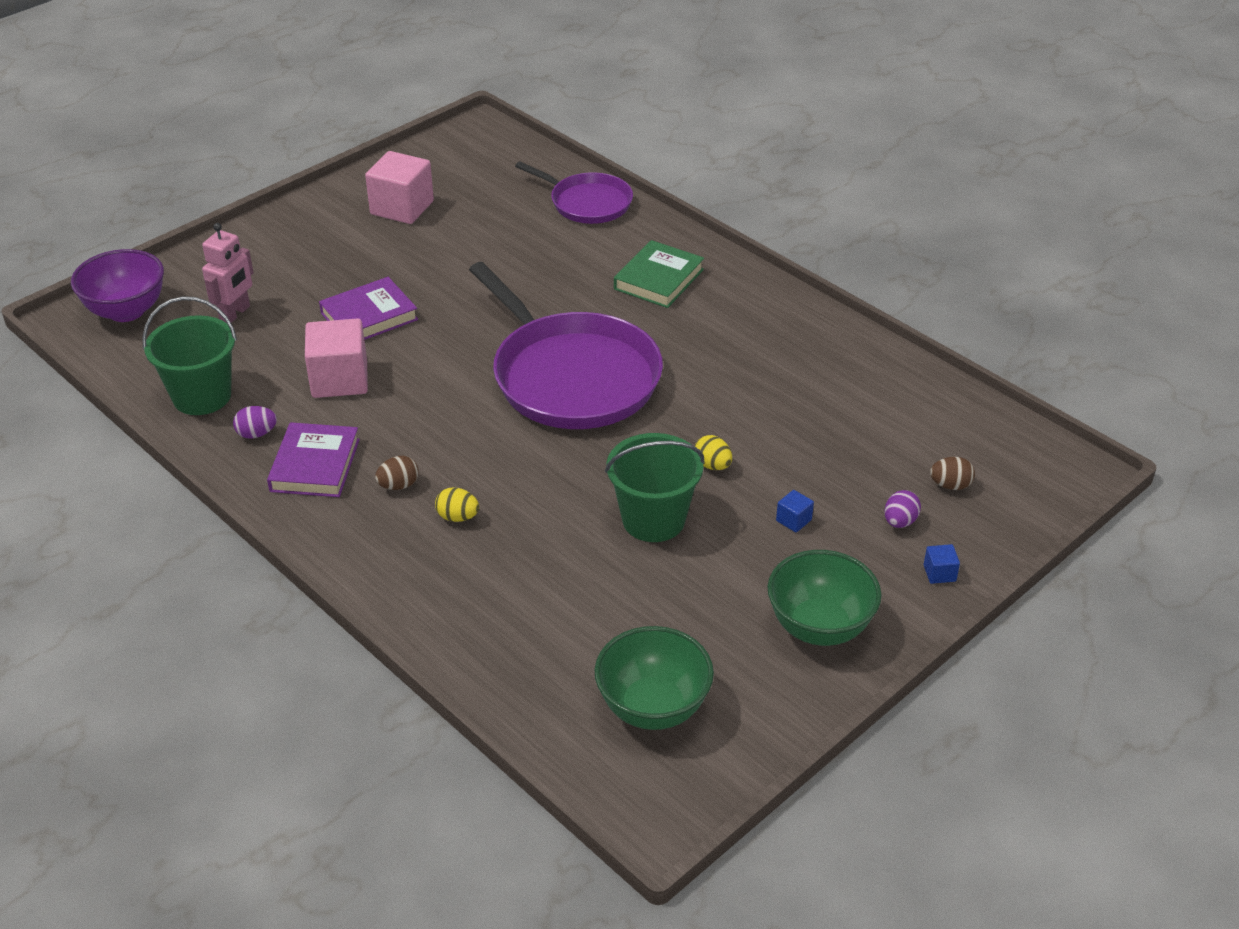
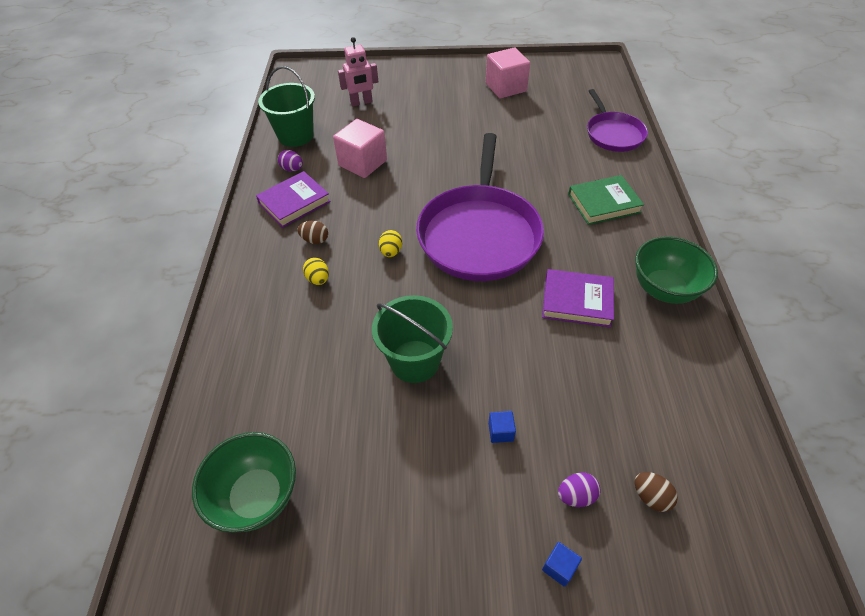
camera: 45 degrees right, 10 degrees up
purple bowl [71,249,164,322] -> none
purple book [319,277,418,340] -> purple book moved to [542,269,614,327]
yellow egg [695,435,732,470] -> yellow egg moved to [379,230,402,257]
green bowl [768,550,882,646] -> green bowl moved to [635,236,718,304]

